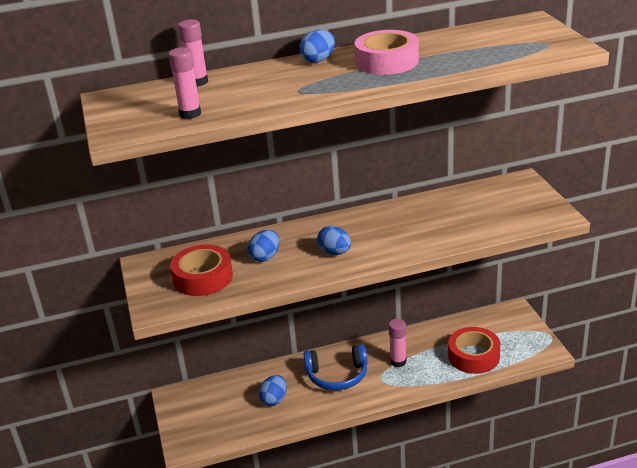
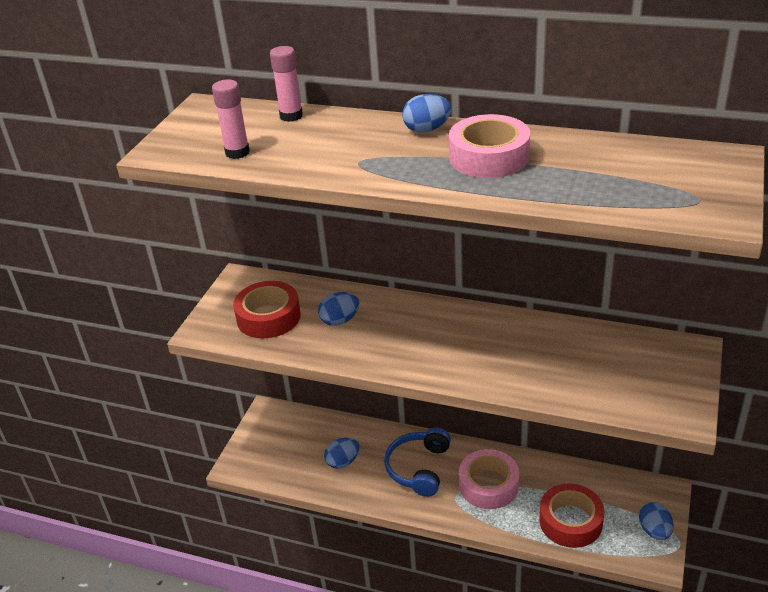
camera: 35 degrees right, 5 degrees up
blue headphones [304,344,367,390] -> blue headphones turned 75 degrees clockwise [384,428,451,497]
blue egg [317,226,351,255] -> blue egg moved to [639,502,674,540]
pink glue stick [388,319,407,367] -> pink tape [459,449,519,509]

